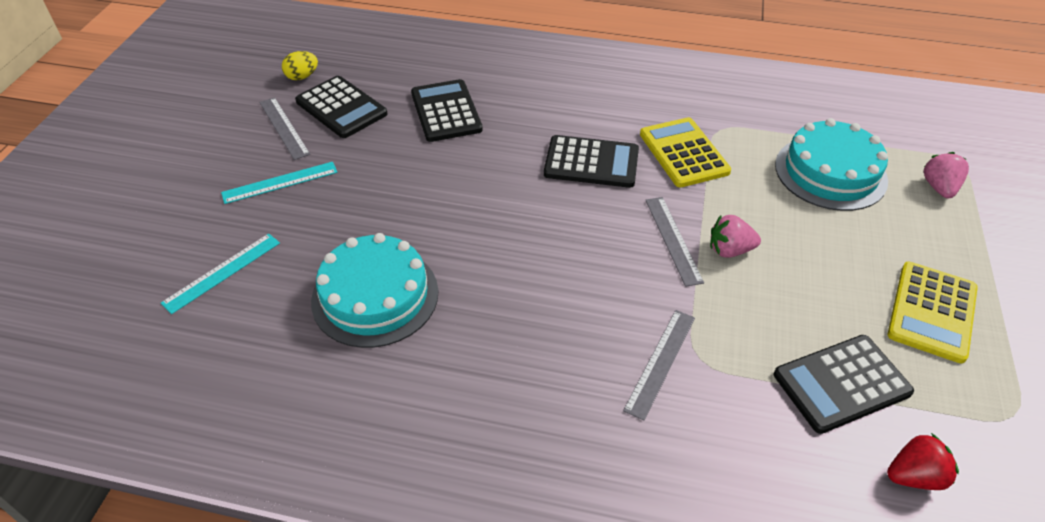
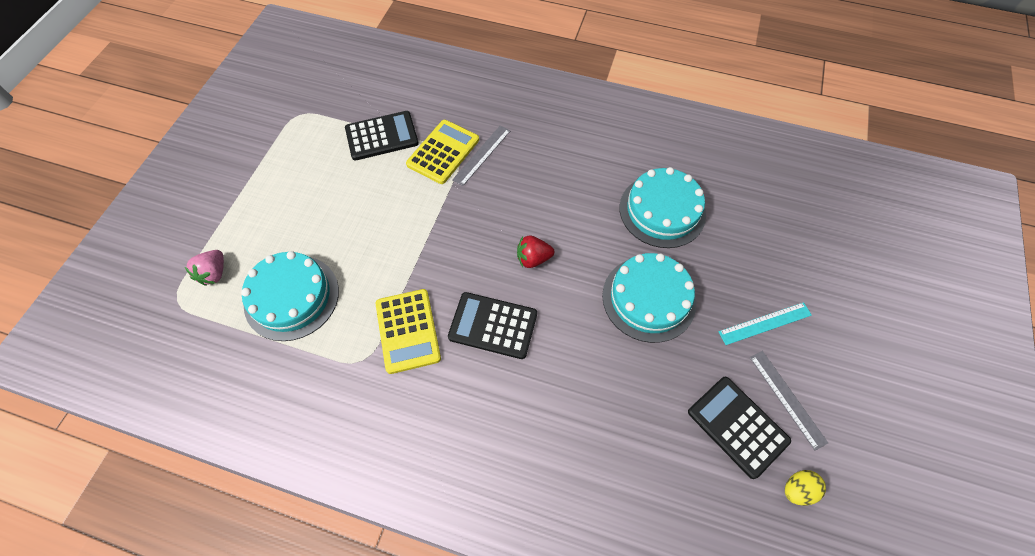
camera: 175 degrees left, 15 degrees up
turquoise ruler [161,233,280,314] -> none
black calculator [411,79,483,142] -> none
grey ruler [645,197,704,287] -> none
pink strawberry [710,215,761,258] -> none
red strawberry [887,433,959,490] -> red strawberry moved to [517,235,554,268]
yellow calculator [888,262,978,363] -> yellow calculator moved to [406,120,479,184]
none -> turquoise cake [602,253,696,343]

